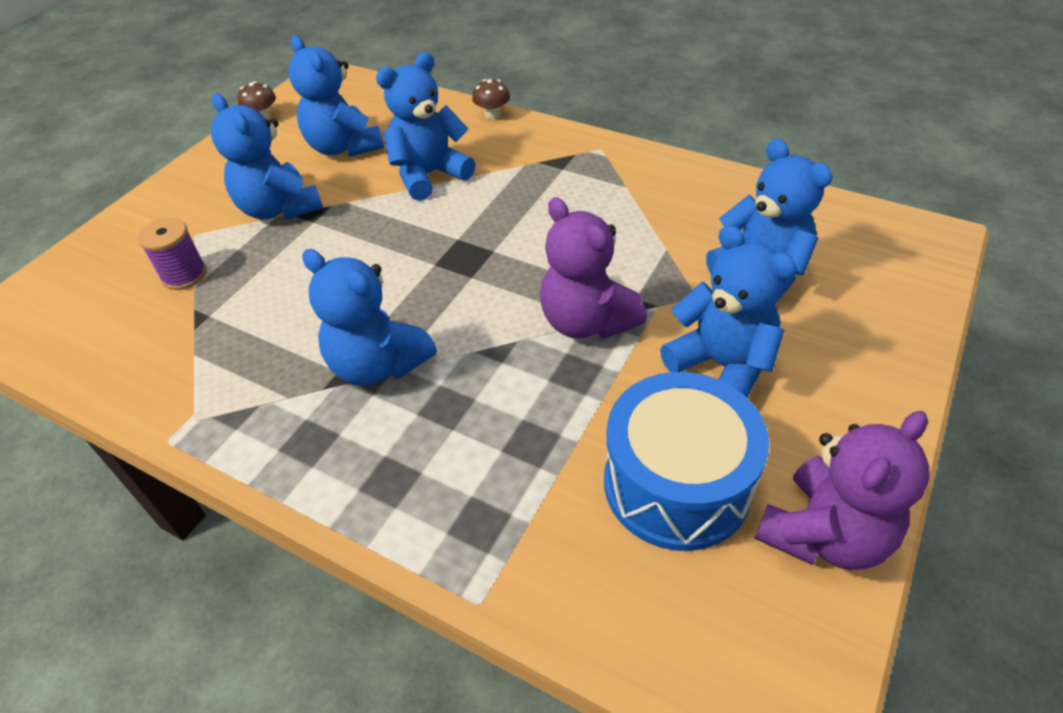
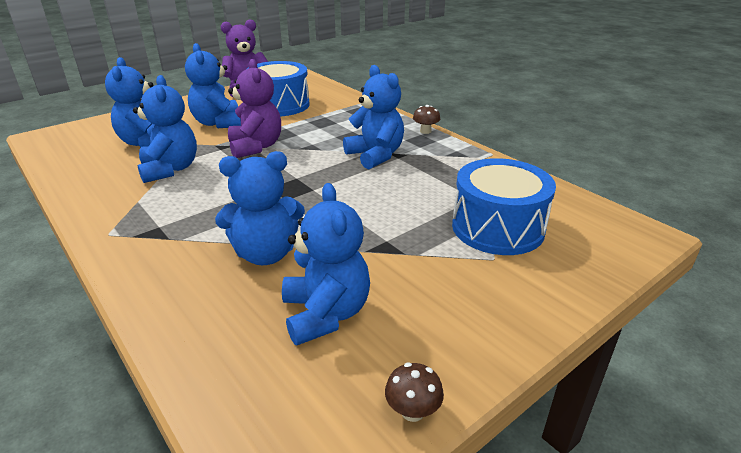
camera: 160 degrees left, 15 degrees down
purple spool [138,217,207,290] -> blue drum [452,158,556,255]
blue teddy bear [211,93,323,220] -> blue teddy bear moved to [133,75,197,183]
brown mushroom [472,79,510,119] -> brown mushroom moved to [413,105,440,134]

